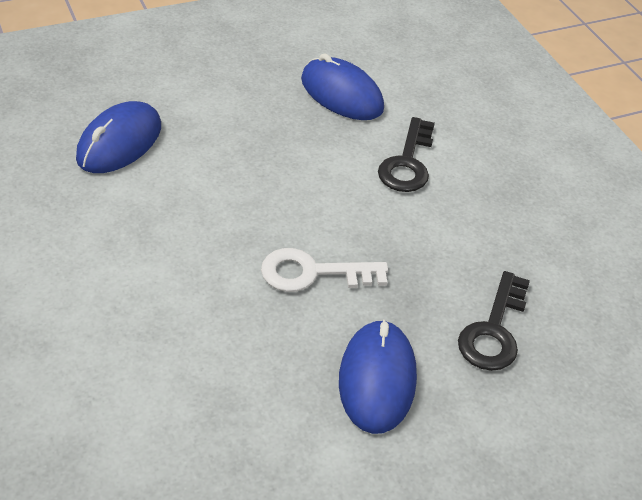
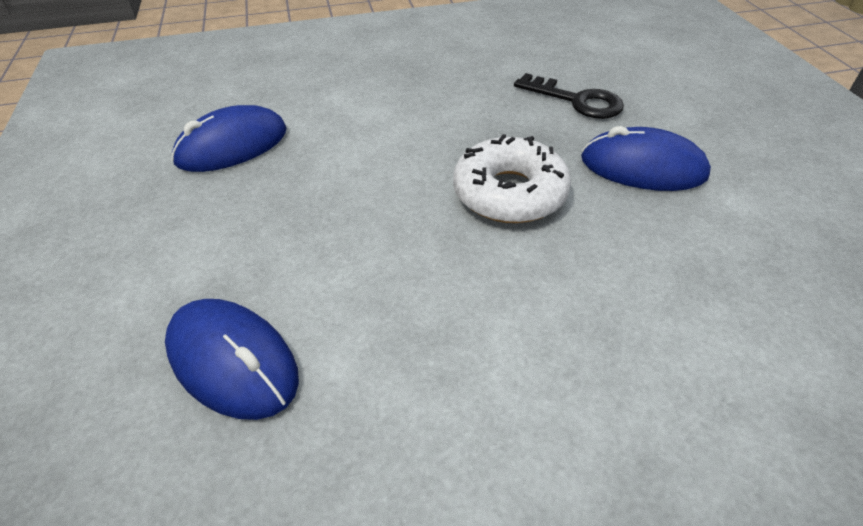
camera: 75 degrees left, 0 degrees up
white key [261,248,388,292] -> white donut [453,134,571,223]
black key [378,117,435,192] -> none

